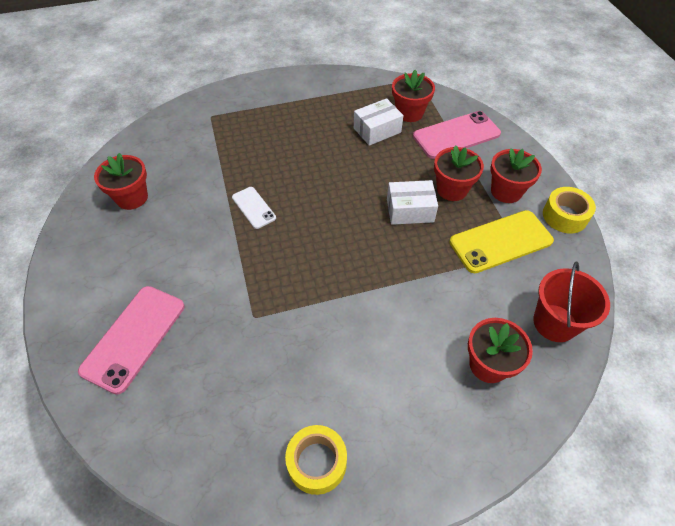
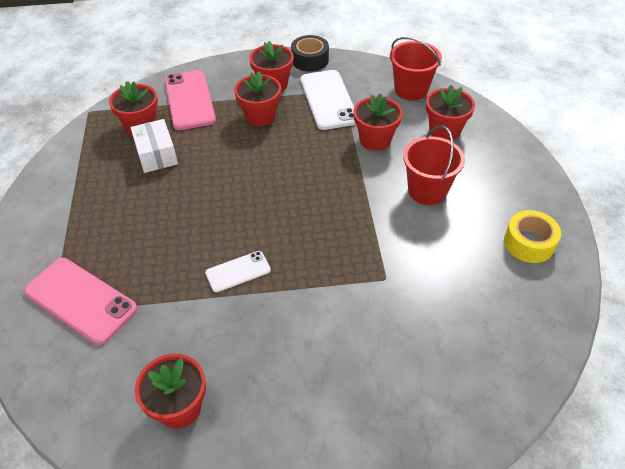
camera: 80 degrees left, 5 degrees down
pink phone [78,286,185,395] -> pink phone moved to [24,258,137,345]
white box [387,180,438,225] -> none
yellow phone [450,210,554,273] -> white phone [300,70,356,130]
yellow tape [543,187,596,233] -> black tape [291,35,329,72]
none -> red flower pot [354,93,402,151]
none -> red bucket [403,125,465,205]

